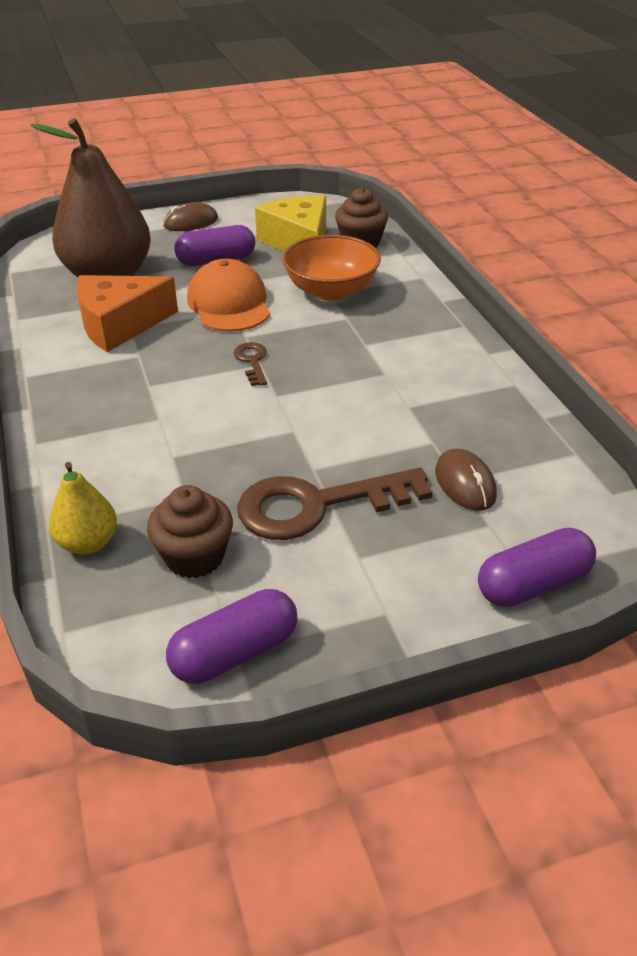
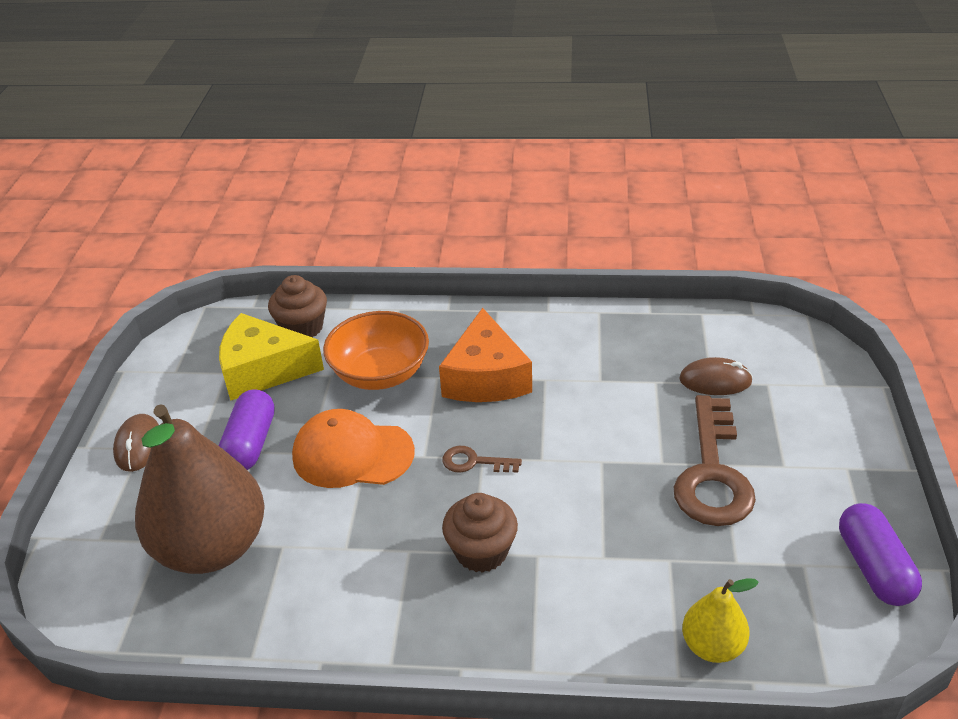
camera: 65 degrees left, 0 degrees up
orange cheese [76,275,178,352] -> orange cheese moved to [439,308,532,402]
brown cupcake [147,485,233,578] -> brown cupcake moved to [442,493,518,573]
purple capsule [478,528,596,607] -> none

